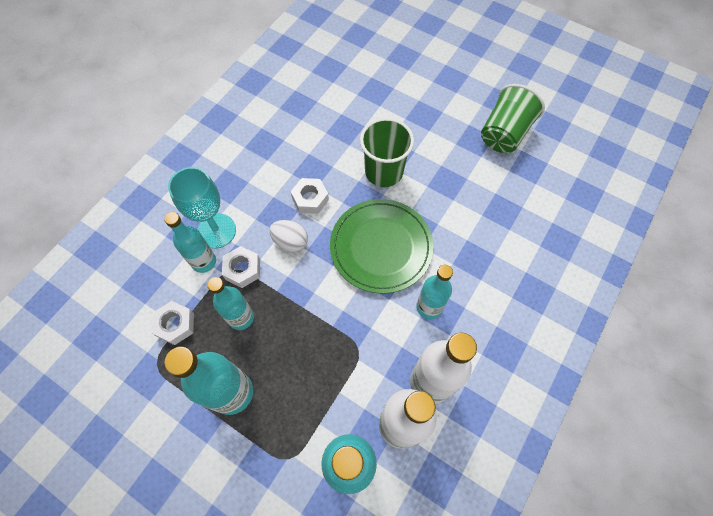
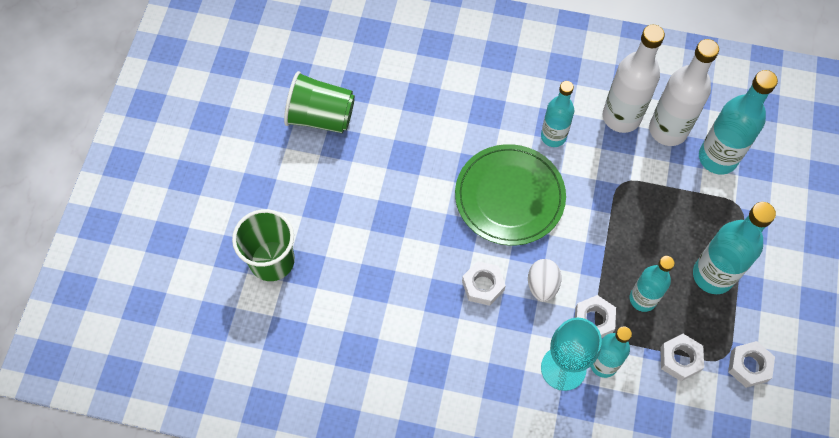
camera: 110 degrees left, 0 degrees up
green cup [360,118,414,187] -> green cup moved to [232,209,295,281]
none -> white nut [728,341,775,388]

